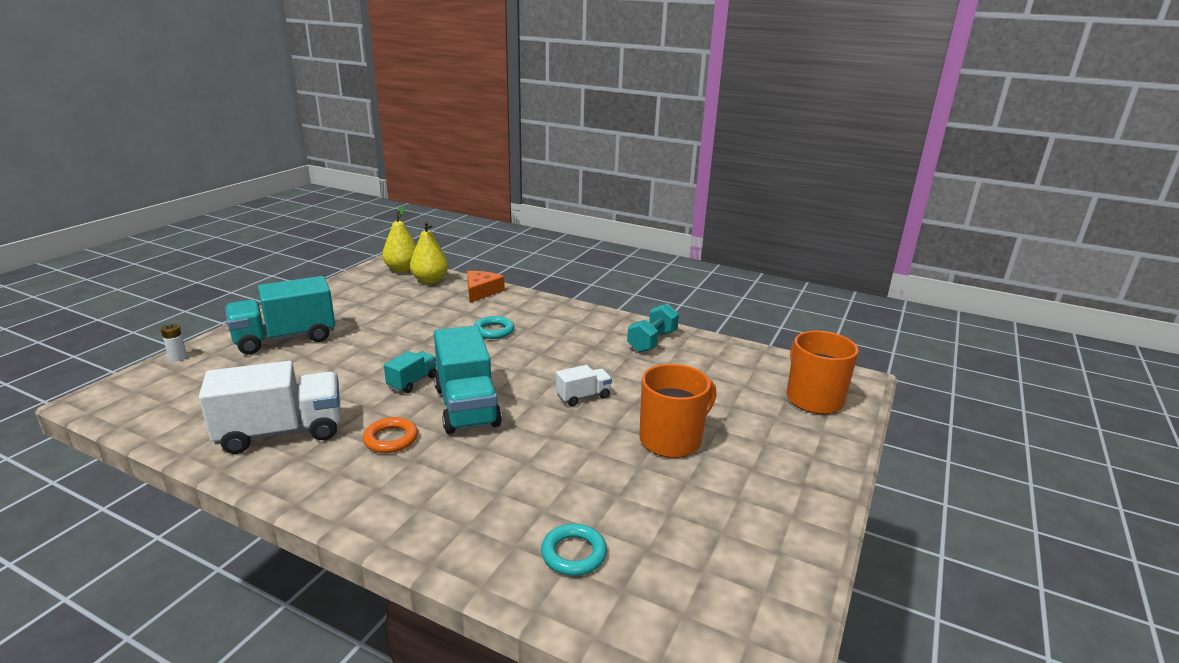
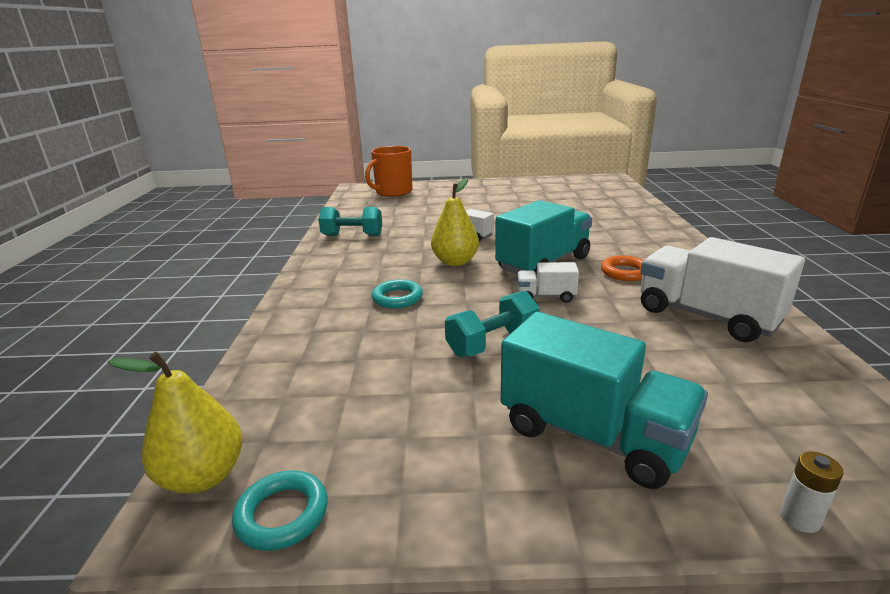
camera: 115 degrees left, 0 degrees up
turquoise truck [384,351,437,393] -> white truck [517,262,579,303]
yellow pear [410,221,448,284] -> yellow pear moved to [431,178,479,266]
orange cheese [467,271,505,303] -> none
turquoise ring [541,524,607,576] -> turquoise ring moved to [232,470,328,551]
orange mug [639,364,716,458] -> none
none -> turquoise dumbbell [445,291,540,357]

